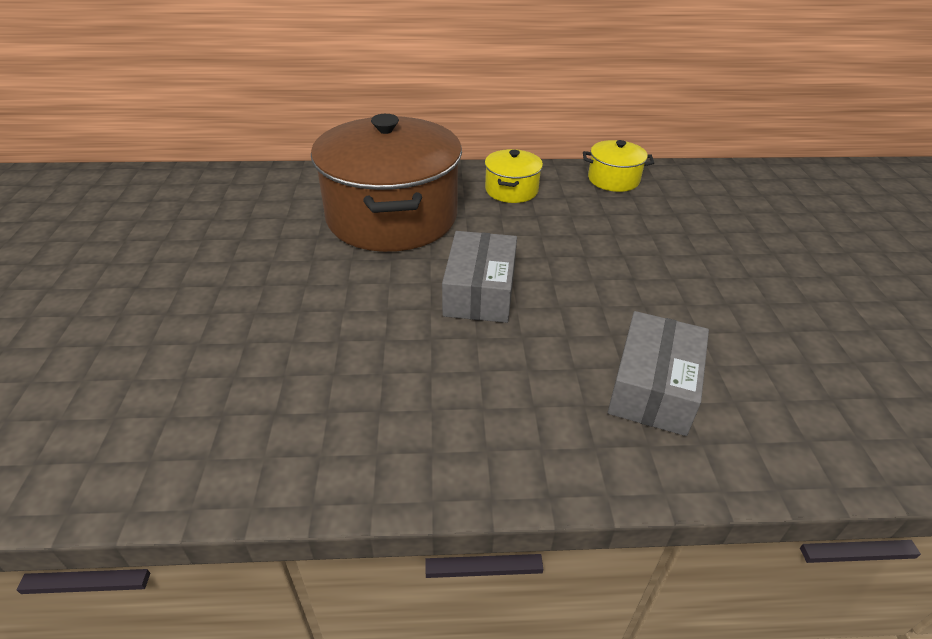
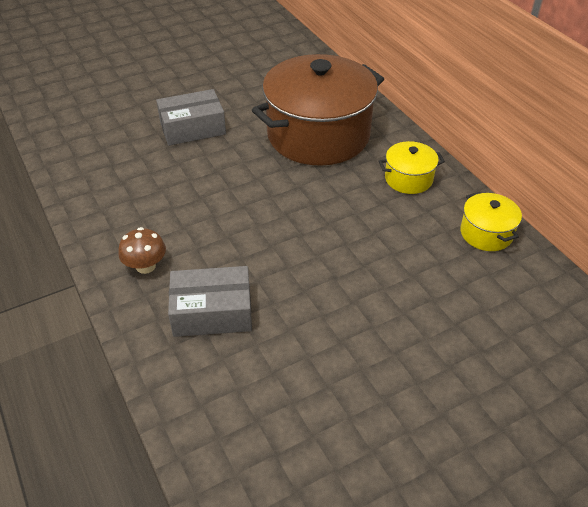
camera: 65 degrees right, 5 degrees up
grey box [442,231,517,323] -> grey box moved to [156,89,226,146]
none -> brown mushroom [118,227,166,274]

